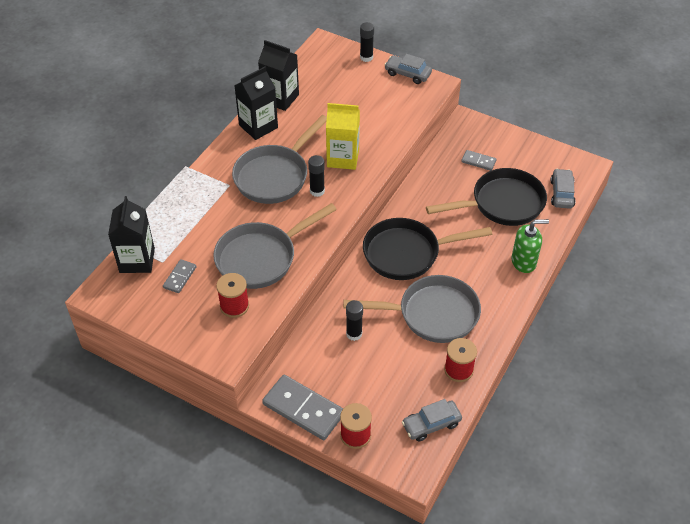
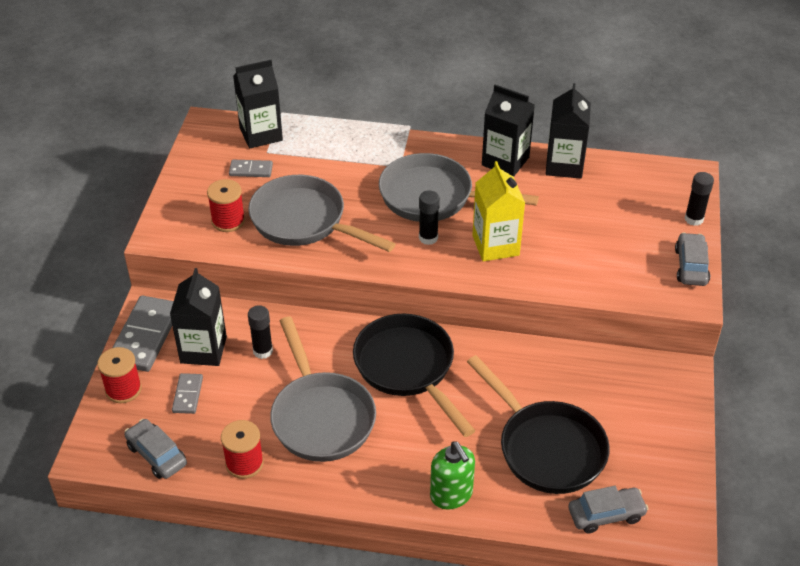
camera: 70 degrees right, 5 degrees down
grey domino [461,150,497,171] -> grey domino moved to [172,373,203,414]
none -> black carton [170,268,227,366]

